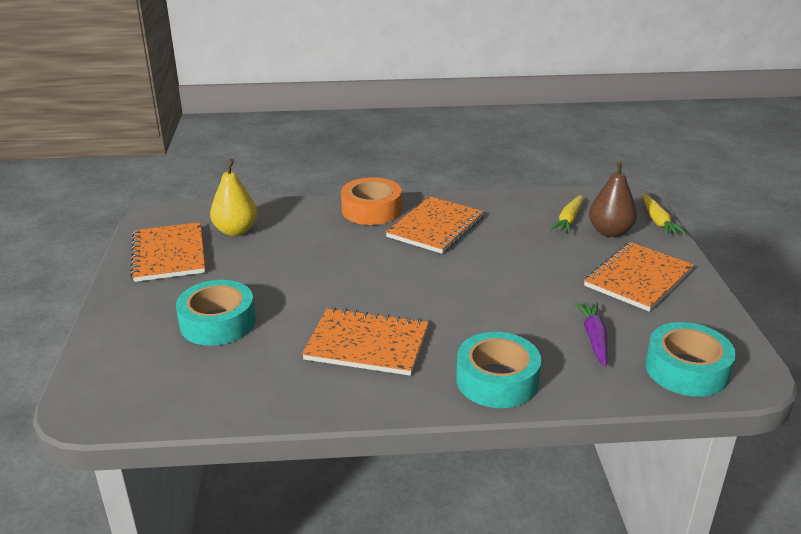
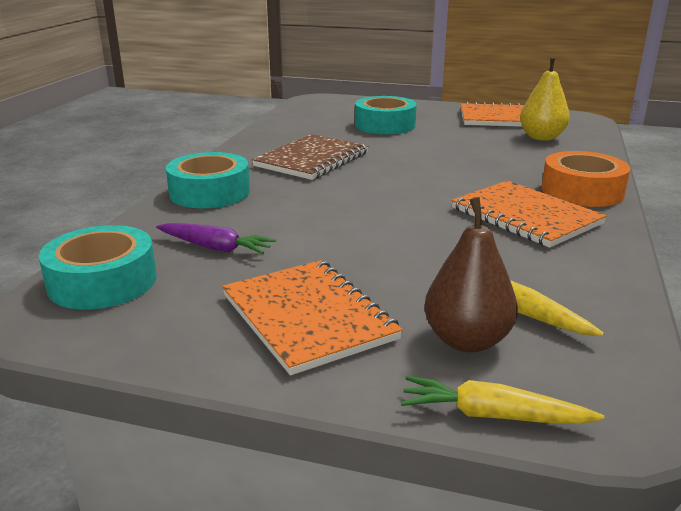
camera: 110 degrees right, 5 degrees down
orange notebook [302,307,429,376] -> brown notebook [252,134,368,180]

